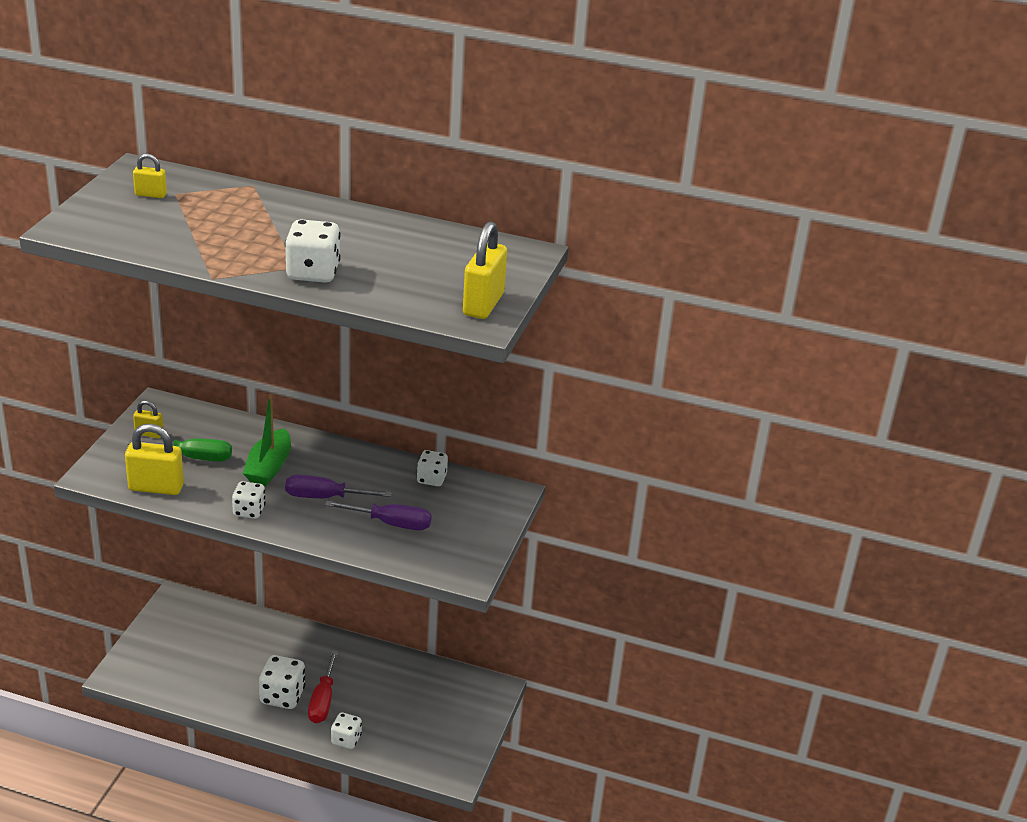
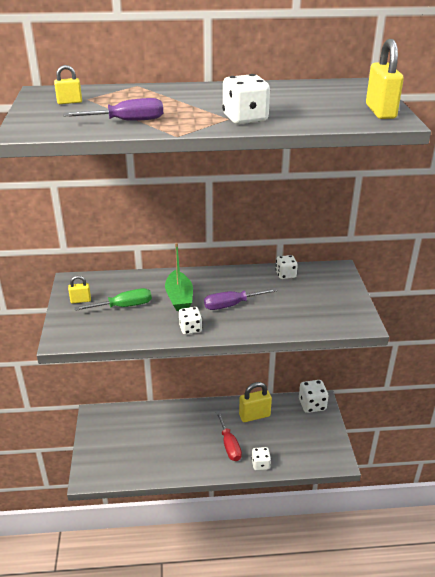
camera: 20 degrees left, 0 degrees up
yellow padlock [125,424,184,495] -> yellow padlock moved to [239,382,272,422]
white dice [259,655,305,709] -> white dice moved to [299,380,329,413]
purple screwdriver [325,501,432,530] -> purple screwdriver moved to [63,98,163,121]

